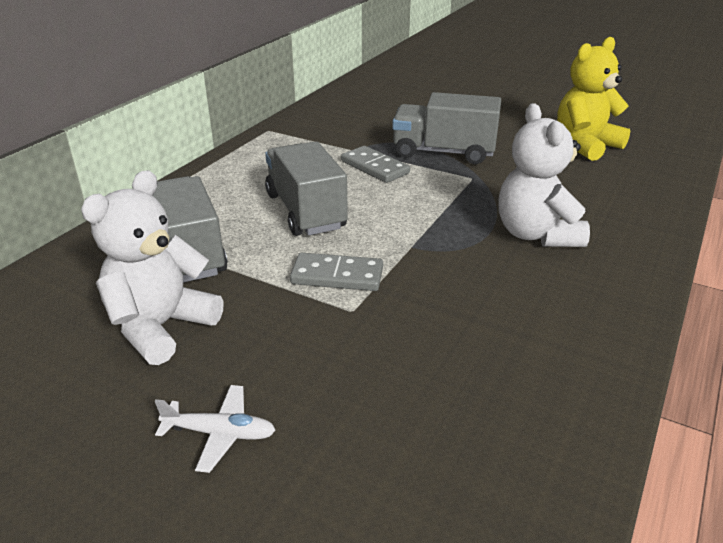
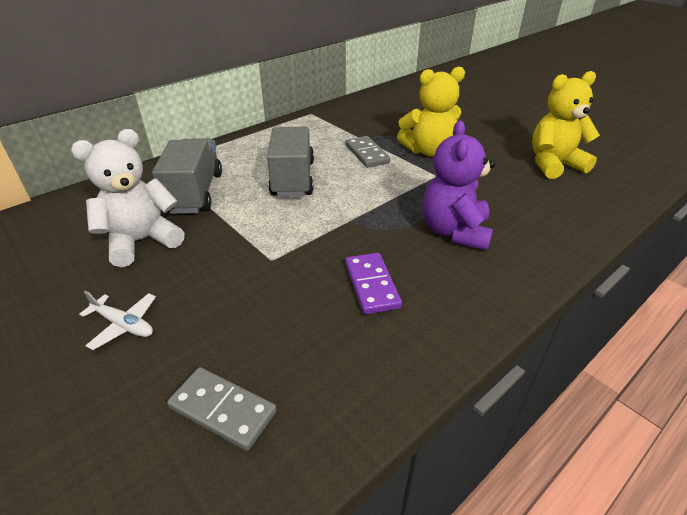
camera: 20 degrees right, 5 degrees up
grey domino [290,253,383,291] -> grey domino moved to [167,367,277,451]
grey truck [392,92,501,164] -> yellow teddy bear [397,67,465,157]
white teddy bear [498,103,590,247] -> purple teddy bear [422,120,495,250]
none -> purple domino [345,253,402,314]

